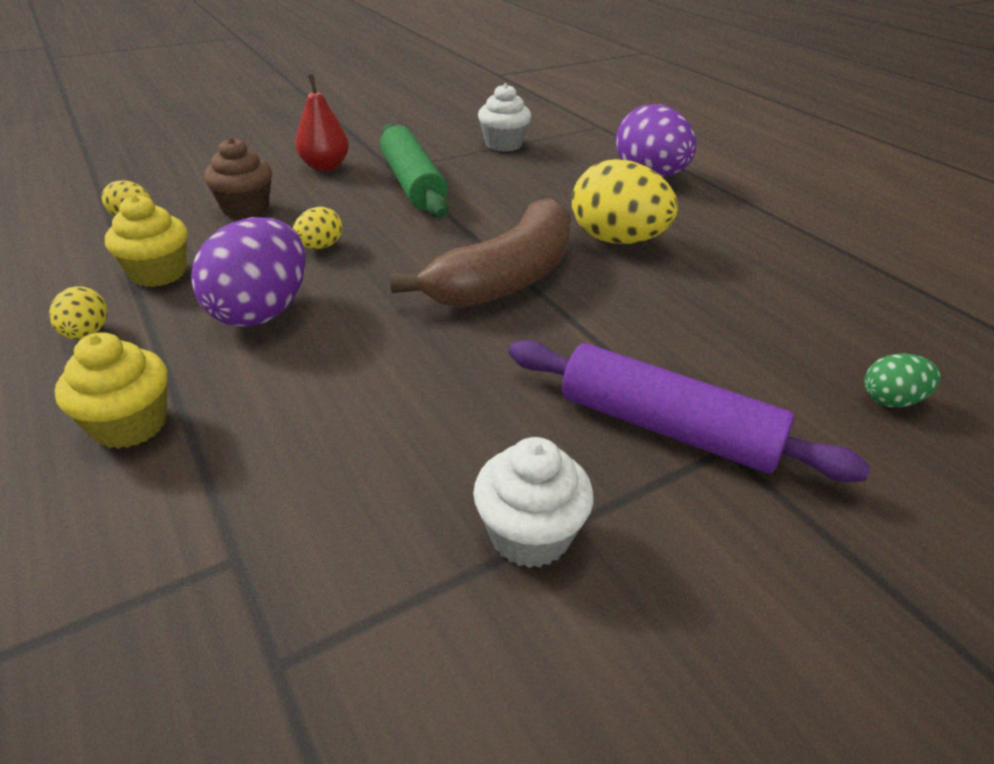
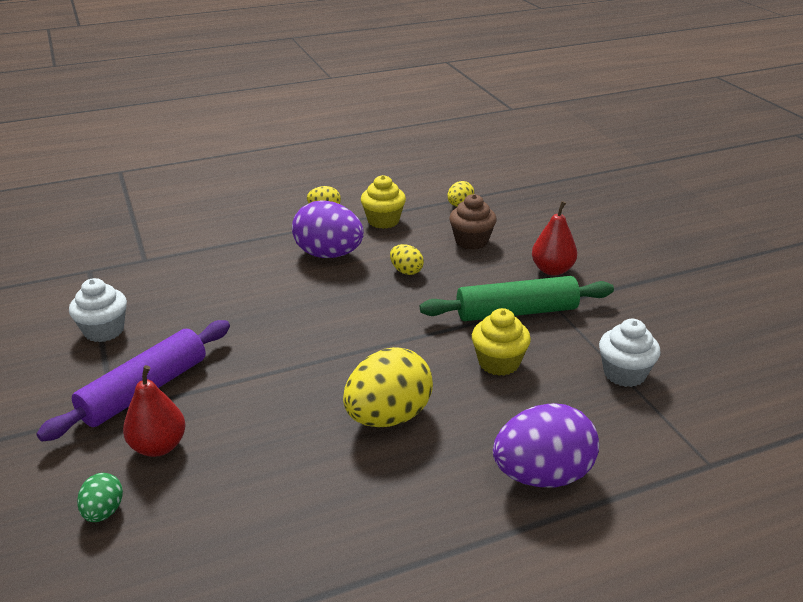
camera: 100 degrees right, 5 degrees down
yellow cupcake [55,332,167,449] -> yellow cupcake moved to [472,308,531,376]
brown banana [390,198,571,308] -> none
none -> red pear [123,365,186,457]

